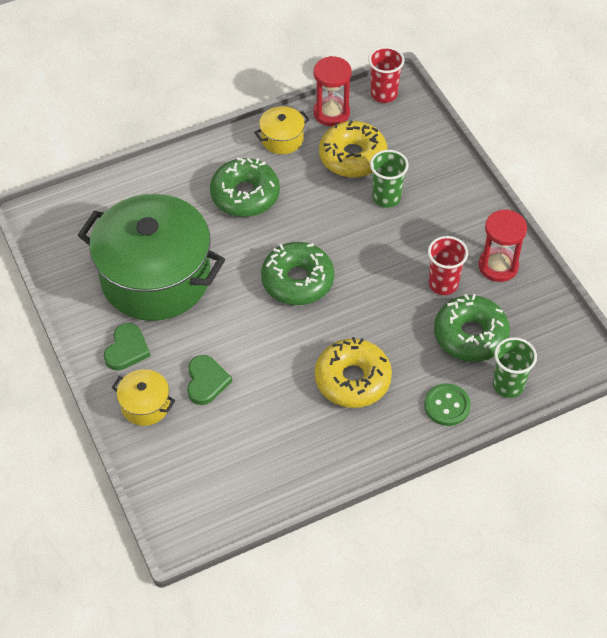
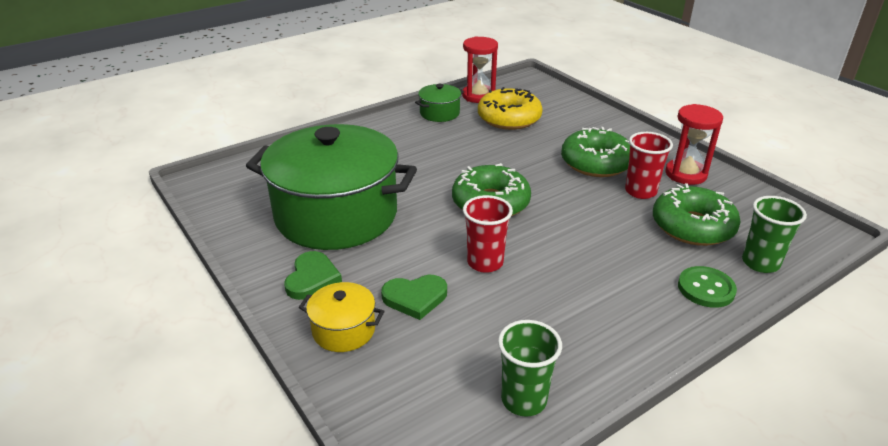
camera: 10 degrees left, 20 degrees down
green heart [187,355,232,405] -> green heart turned 90 degrees clockwise [381,275,447,320]
green donut [210,158,280,217] -> green donut moved to [561,127,630,177]
yellow pot [254,106,310,154] -> green pot [415,84,464,122]
yellow donut [315,337,392,408] -> none
red cup [368,47,405,103] -> red cup moved to [463,195,513,273]
green cup [370,150,409,208] -> green cup moved to [498,320,562,417]

